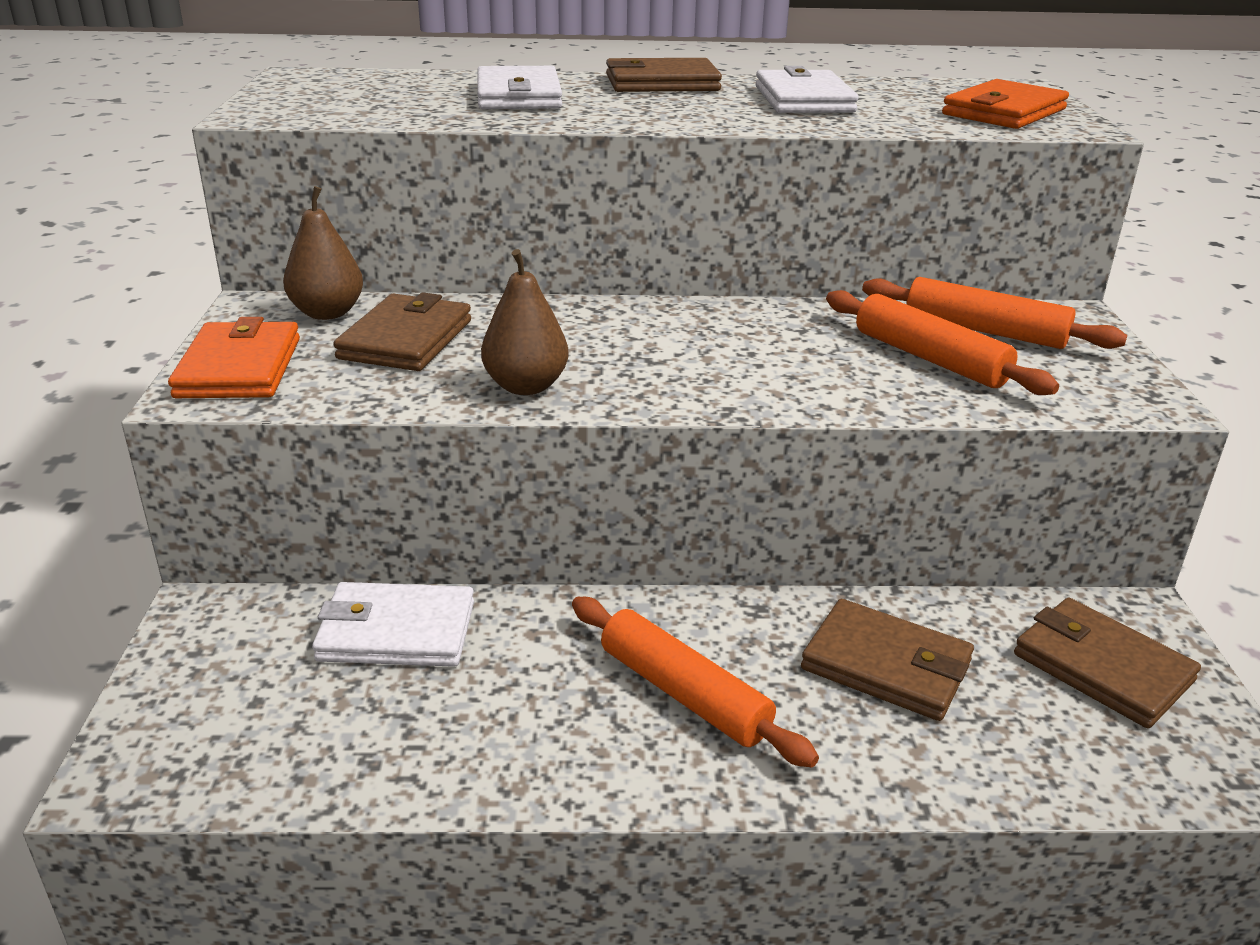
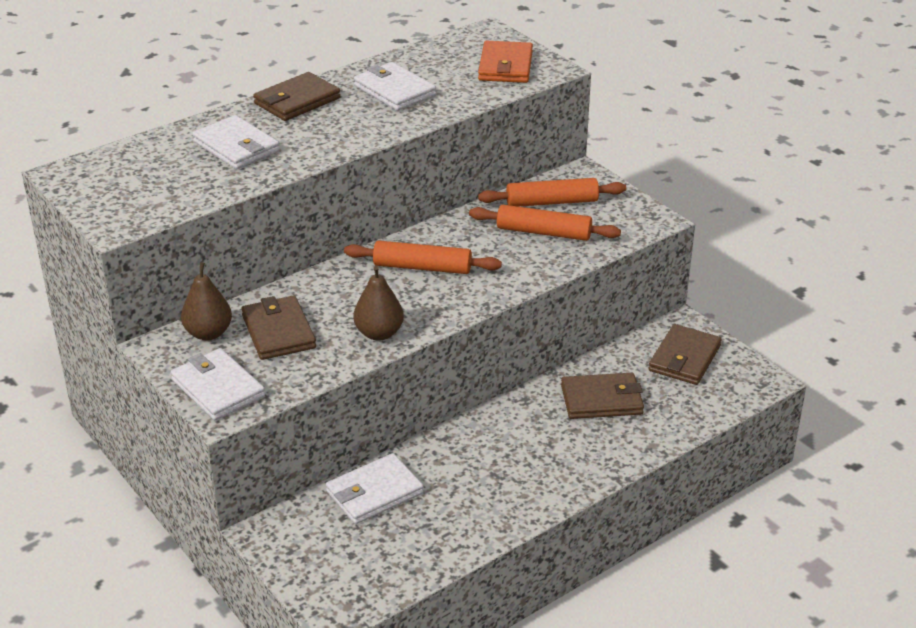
camera: 35 degrees left, 5 degrees up
orange wallet [168,317,300,398] -> white wallet [171,348,265,420]
orange rolling pin [572,597,819,768] -> orange rolling pin moved to [344,241,502,274]
brown wallet [1014,598,1201,728] -> brown wallet turned 75 degrees counterclockwise [649,324,722,385]

